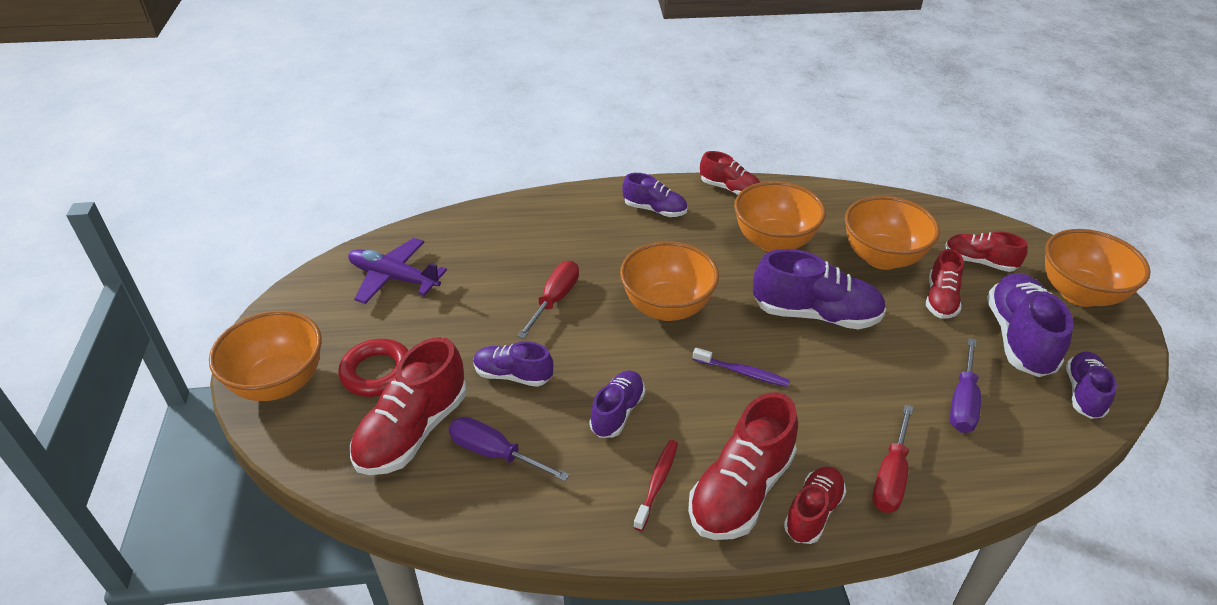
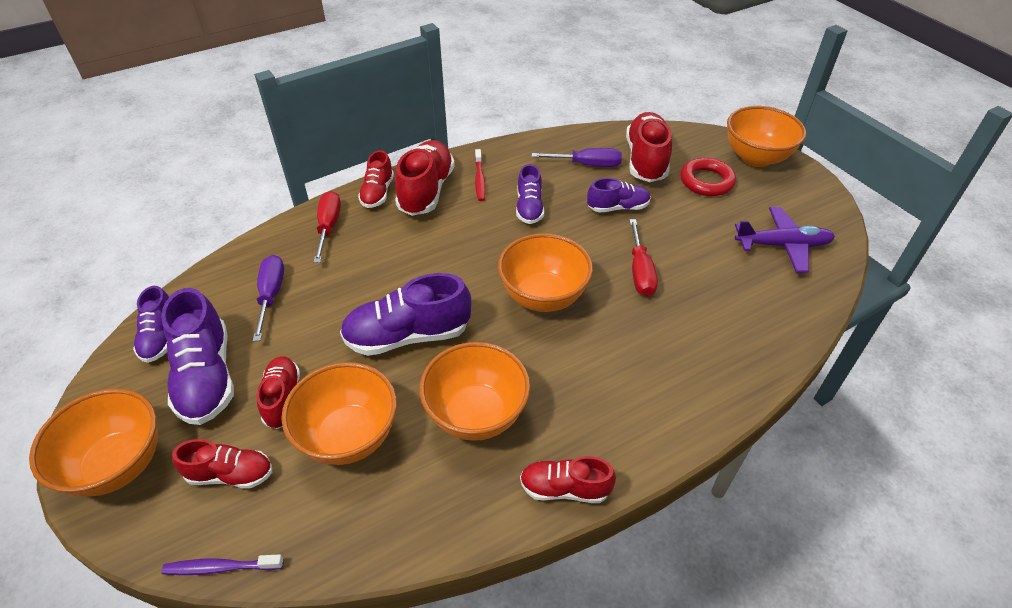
camera: 155 degrees right, 5 degrees up
purple shoe [622,173,687,217] -> none
purple toothbrush [693,348,790,387] -> purple toothbrush moved to [161,554,284,575]

